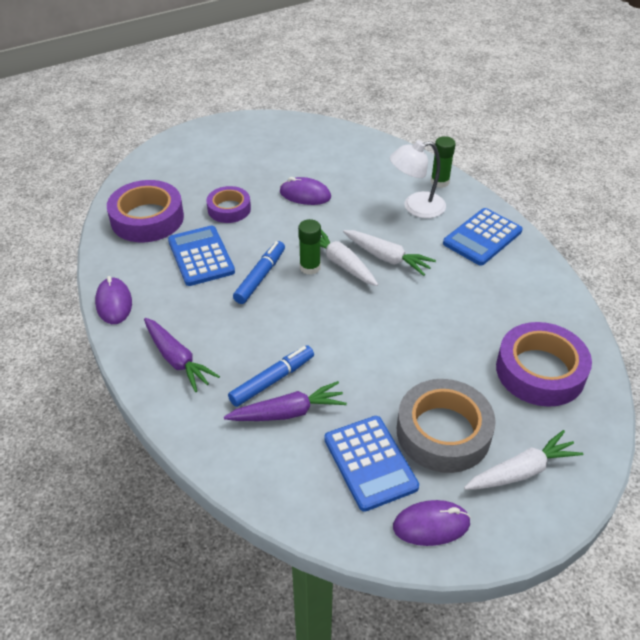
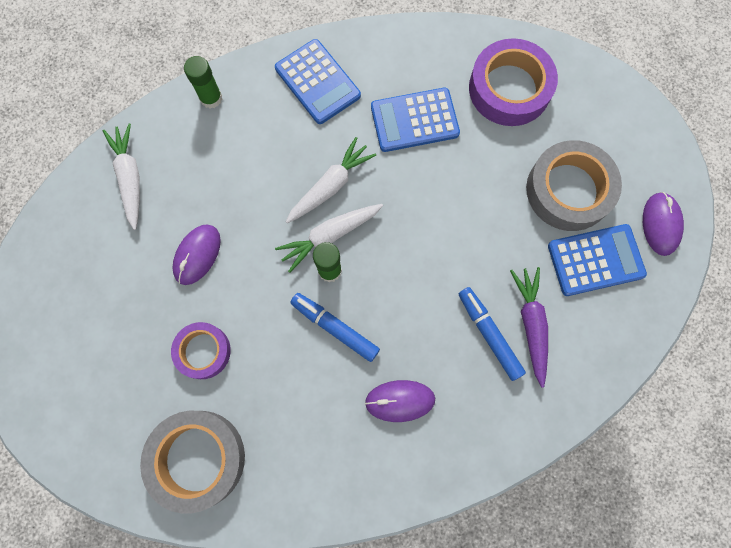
camera: 80 degrees left, 30 degrees up
purple mouse [95,276,132,324] -> purple mouse moved to [365,380,435,422]
purple tape [107,180,184,242] -> grey tape [140,411,245,514]
purple carrot [144,318,220,392] -> none
blue calculator [168,225,235,286] -> blue calculator moved to [371,88,460,152]
white lamp [390,140,446,218] -> none
white carrot [464,430,583,490] -> white carrot moved to [103,123,140,230]

